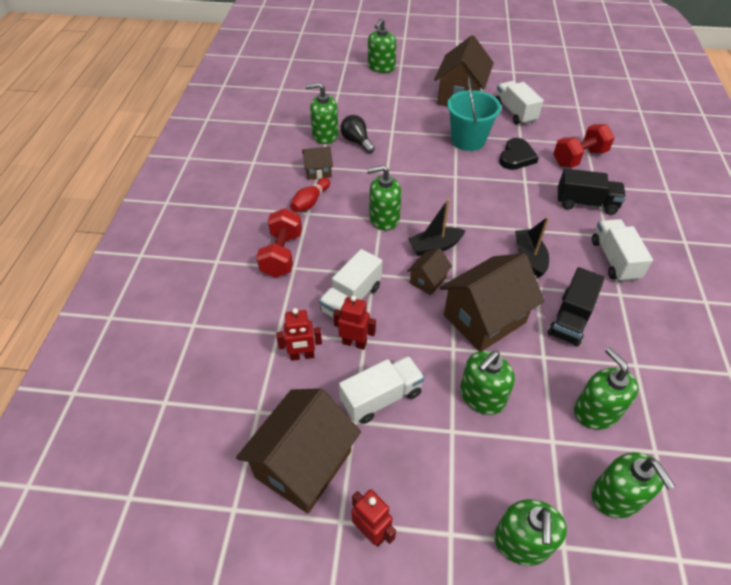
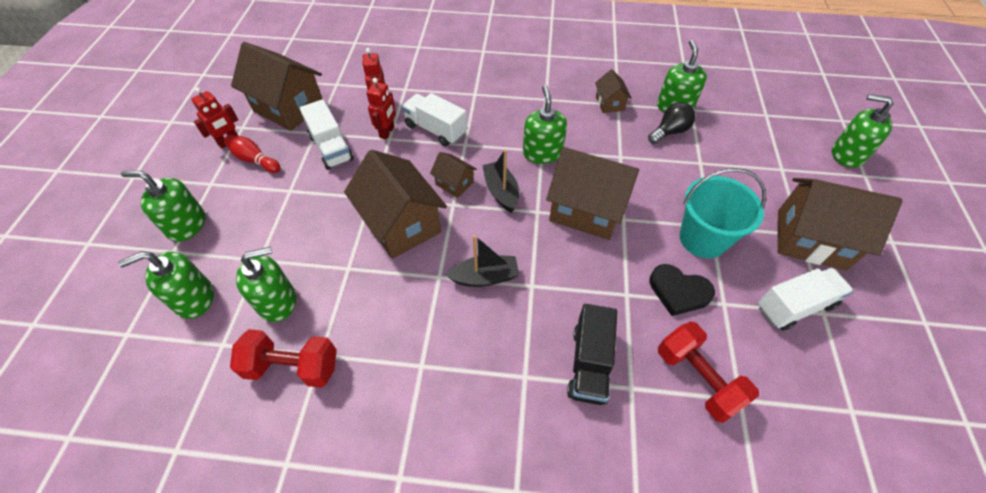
camera: 90 degrees right, 5 degrees up
red dumbbell [256,208,302,278] -> red dumbbell moved to [230,329,337,388]
red bowling pin [290,178,330,213] -> red bowling pin moved to [224,135,280,173]
green soap dispenser [460,351,515,415] -> none
black truck [548,267,605,346] -> none
white truck [592,219,653,282] -> none
none -> brown house [546,147,639,240]

